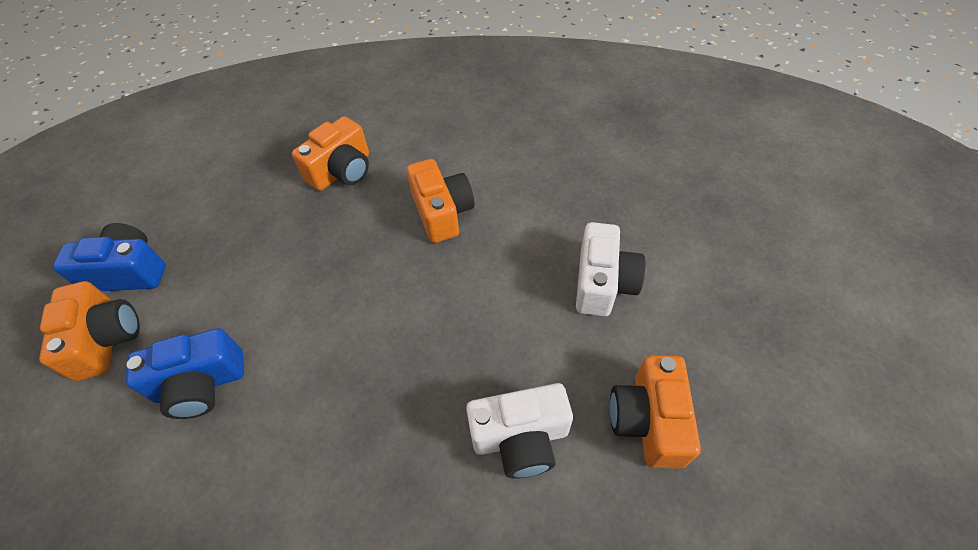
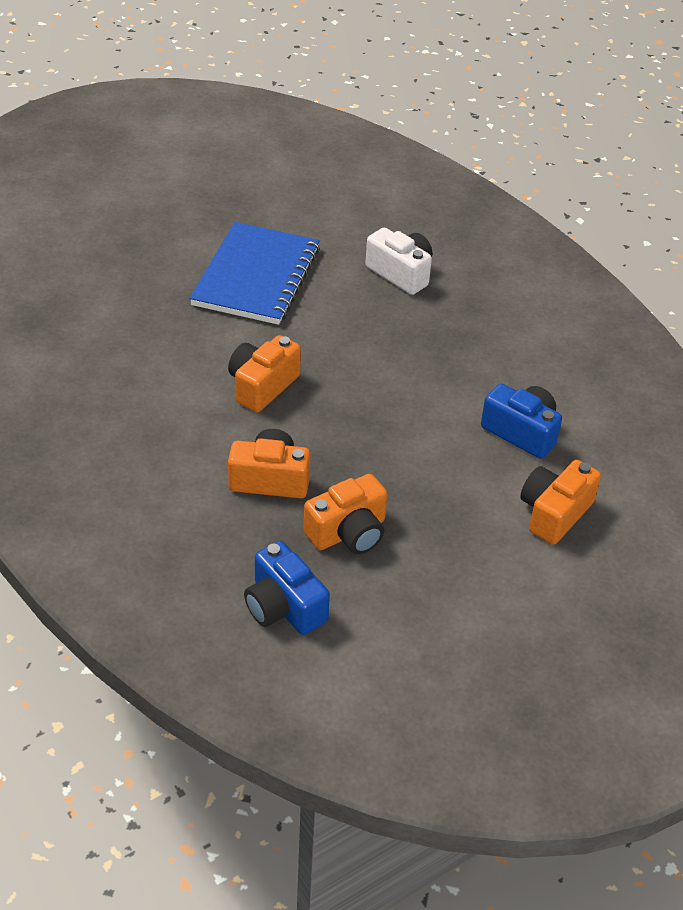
camera: 130 degrees left, 10 degrees down
blue camera [53,223,166,291] -> blue camera moved to [244,541,330,635]
white camera [576,222,645,317] -> blue notebook [189,222,320,325]
orange camera [610,355,701,469] -> orange camera moved to [304,474,387,554]

